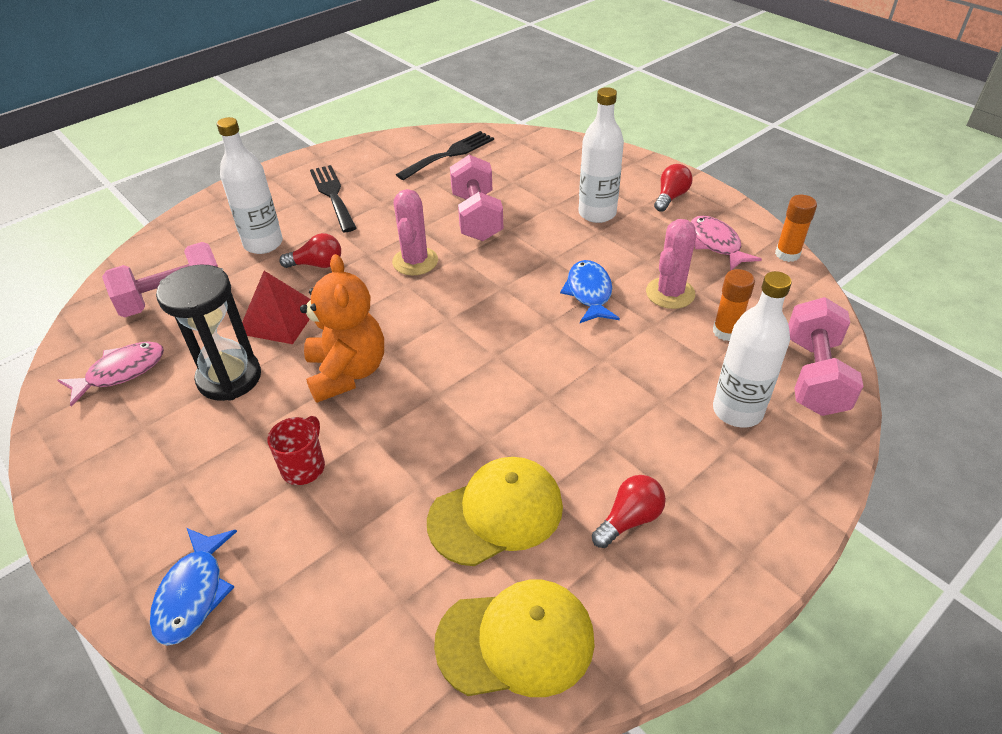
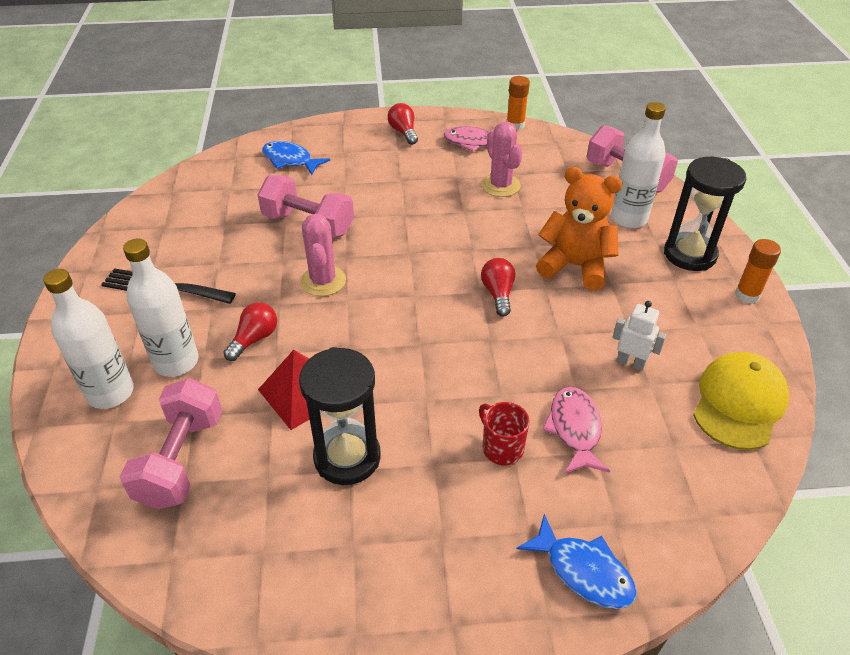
camera: 55 degrees left, 0 degrees up
pink fish [58,341,164,407] -> pink fish moved to [542,387,610,474]
orange teddy bear [300,254,384,403] -> orange teddy bear moved to [536,167,623,291]
pink cactus [392,189,438,276] -> pink cactus turned 45 degrees clockwise [300,214,346,296]
black fork [396,131,494,180] -> none
yellow cap [427,457,563,566] -> white robot [612,301,666,371]
blue fish [560,260,620,323] -> blue fish moved to [262,141,330,175]
white bottle [579,87,624,223] -> white bottle moved to [43,269,134,409]
red light bulb [592,475,666,548] -> red light bulb moved to [481,258,515,317]
orange glue stick [713,269,755,341] -> orange glue stick moved to [735,239,781,304]
none -> black hourglass [664,157,746,271]

